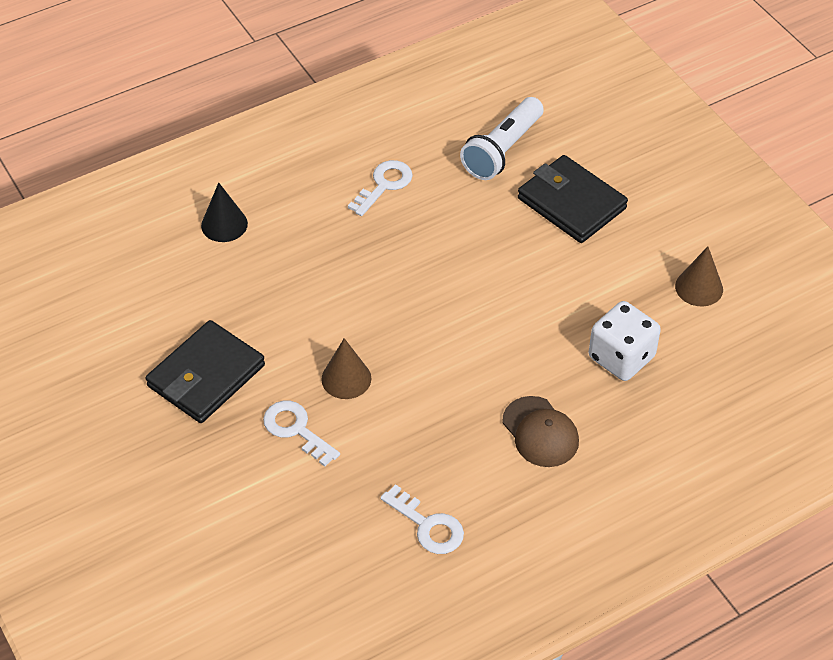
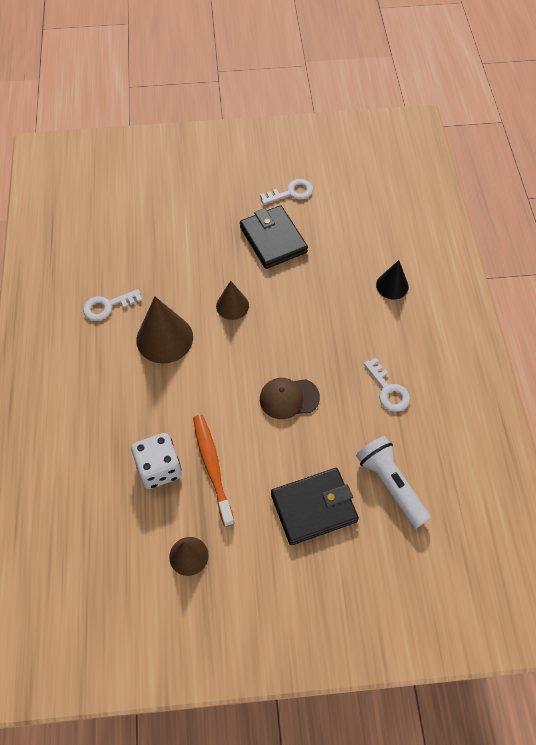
camera: 115 degrees right, 10 degrees up
white key [263,401,340,467] -> white key moved to [260,179,313,205]
brown cap [502,396,579,467] -> brown cap moved to [260,378,320,419]
none -> brown cone [136,297,193,364]
none -> orange toothbrush [193,415,235,527]

